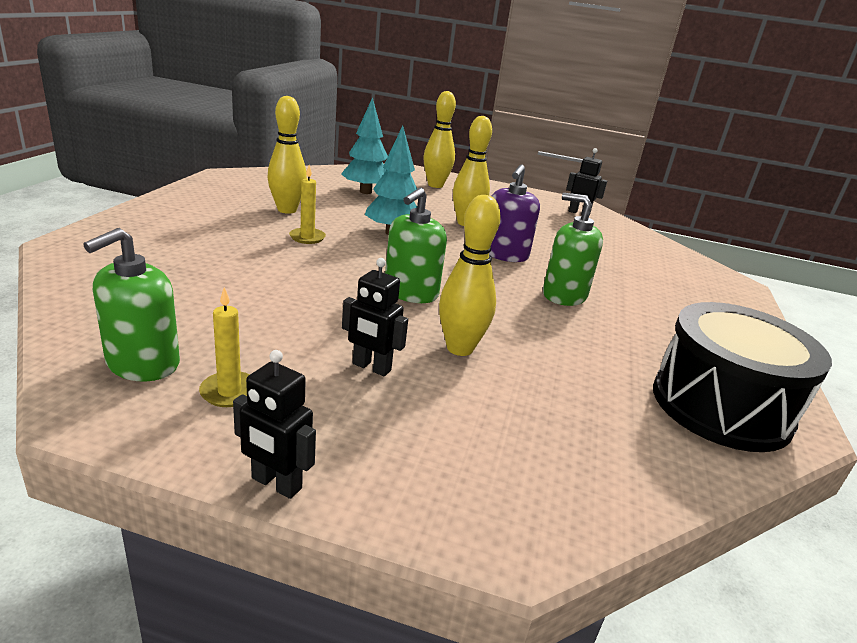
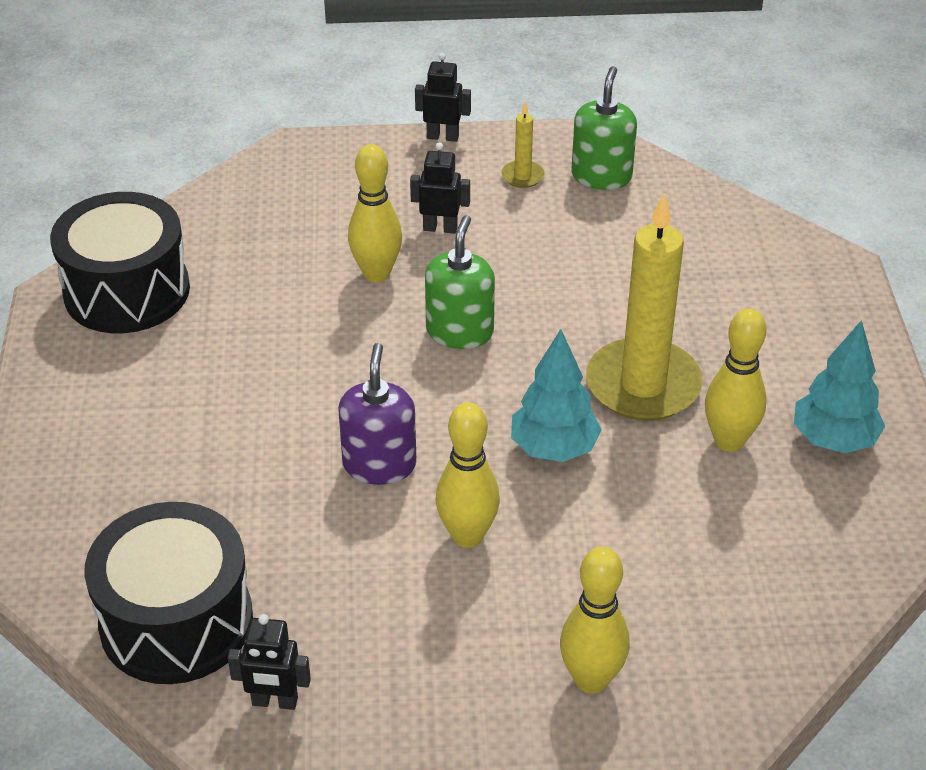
camera: 165 degrees right, 15 degrees up
yellow candle [289,165,326,244] -> yellow candle [586,193,703,421], size x2.33
turquoise tree [341,97,388,194] -> turquoise tree moved to [794,320,885,453]
green soap dispenser [543,193,603,306] -> none
none -> black drum [84,502,253,684]

